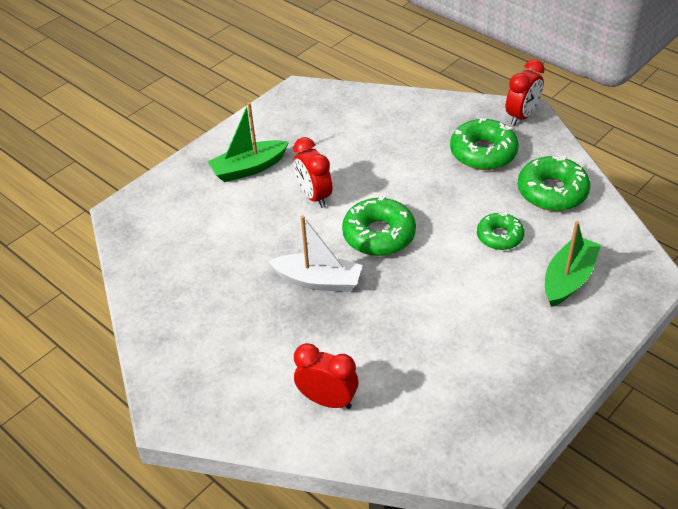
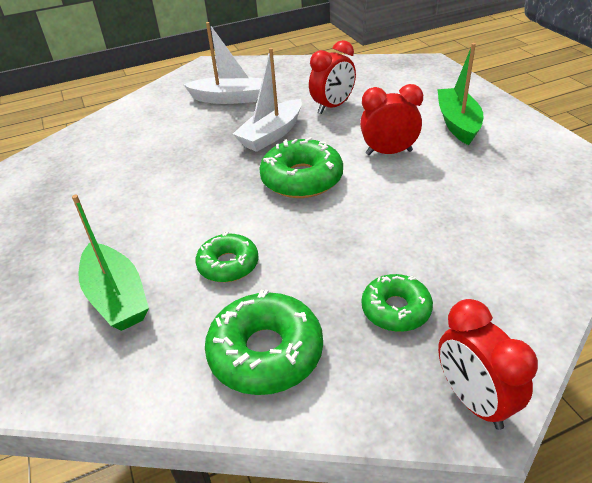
camera: 115 degrees right, 5 degrees down
red clock [294,343,358,409] -> red clock moved to [309,40,356,114]
green donut [450,118,519,170] -> green donut [362,274,433,332], size x0.63
none -> white boat [183,22,262,104]

